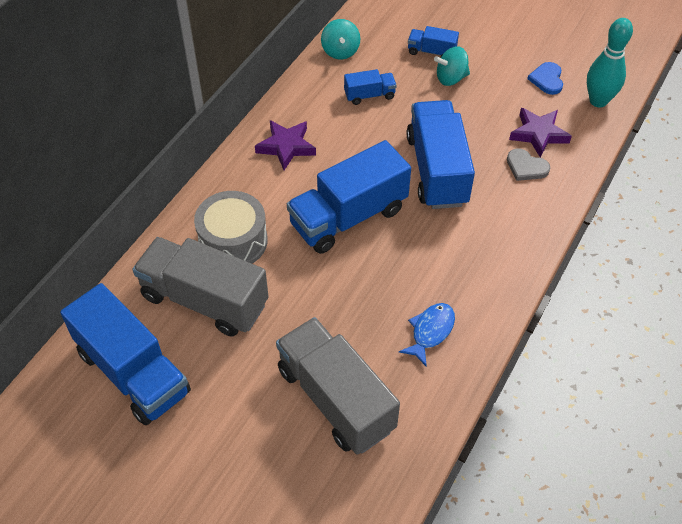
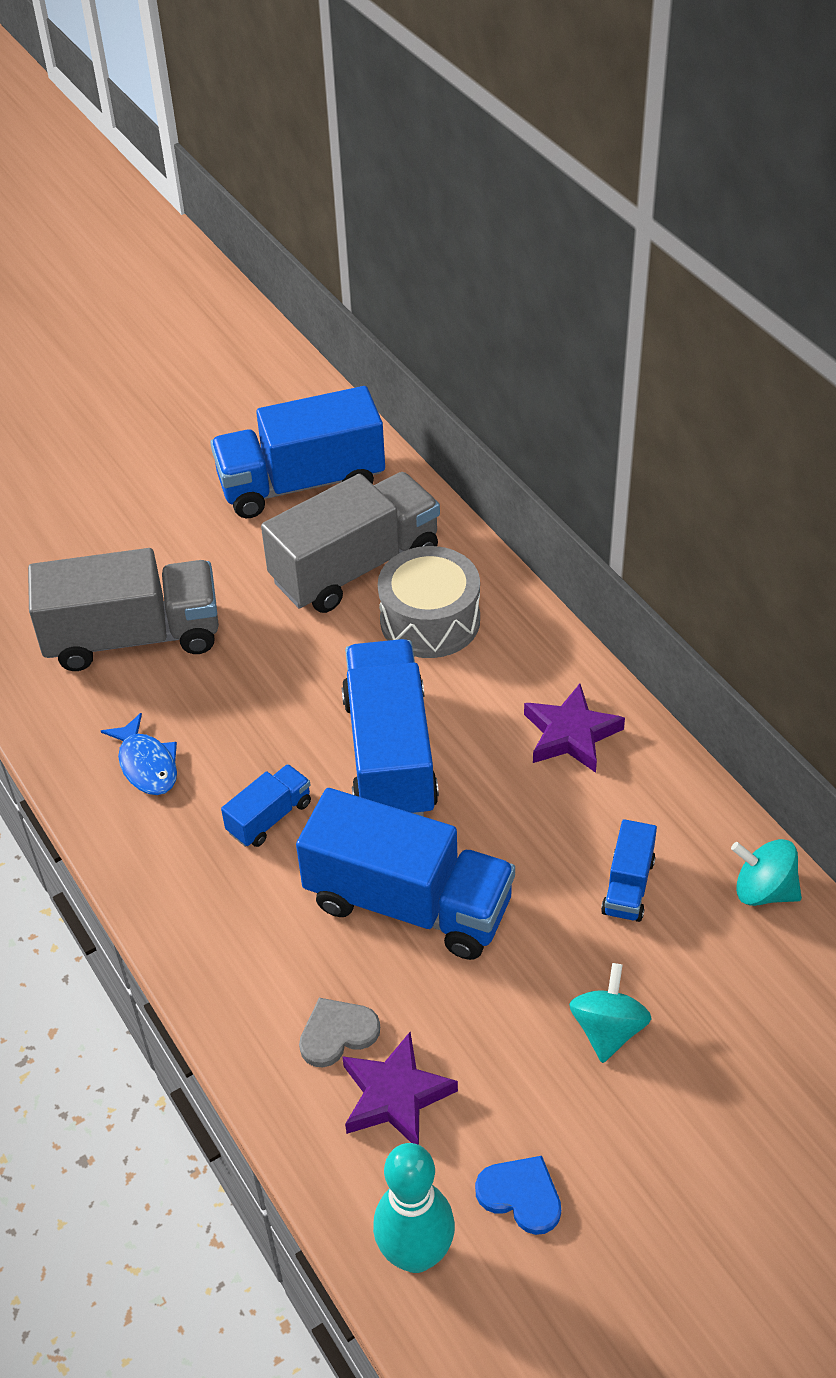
camera: 120 degrees right, 5 degrees down
blue truck [408,26,459,56] -> blue truck moved to [221,764,311,847]

